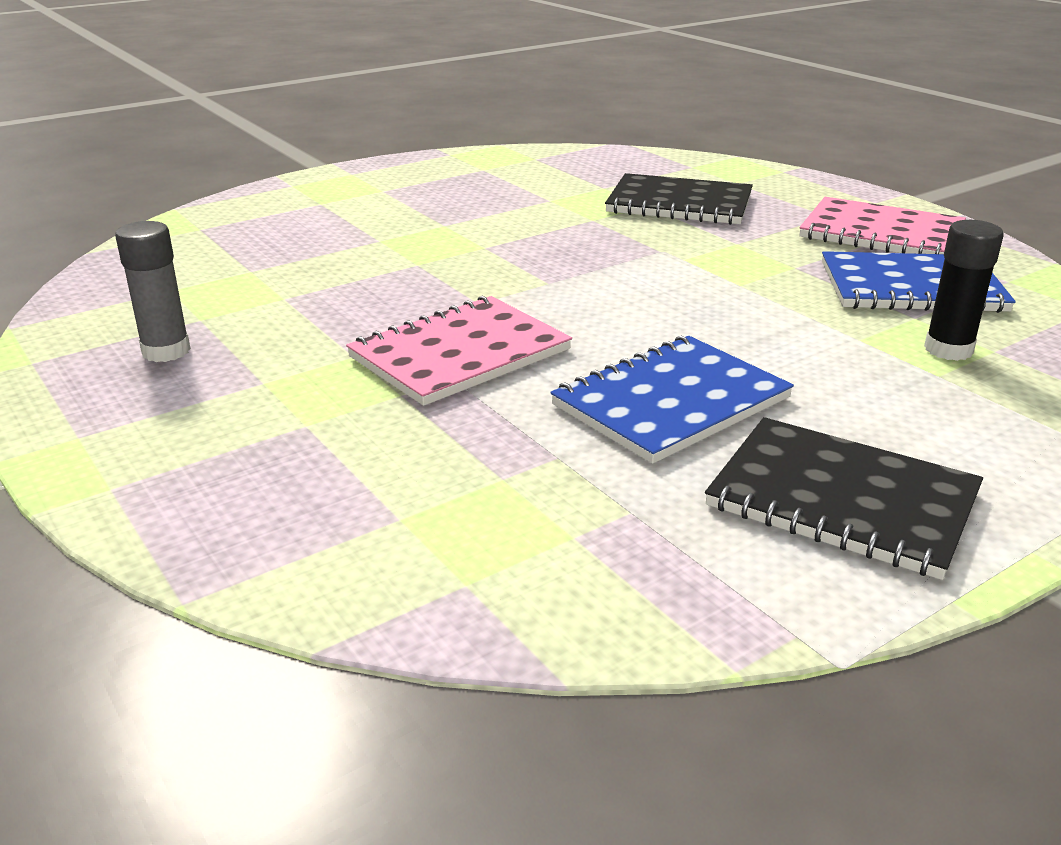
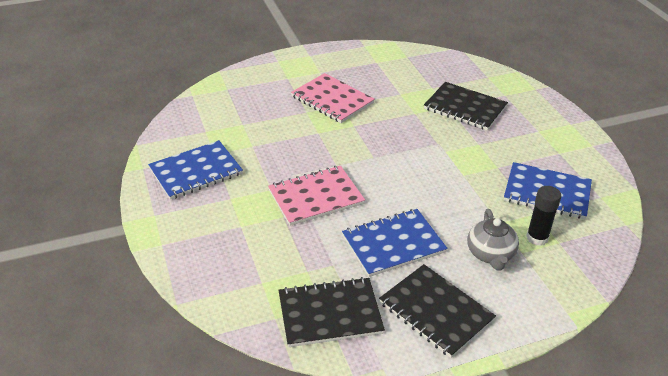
camera: 15 degrees right, 10 degrees up
grey glue stick [115,221,191,362] -> blue notebook [148,140,243,200]
pink notebook [799,197,966,254] -> pink notebook moved to [291,73,375,123]
none -> black notebook [278,277,385,347]
none -> grey teapot [467,209,519,271]

